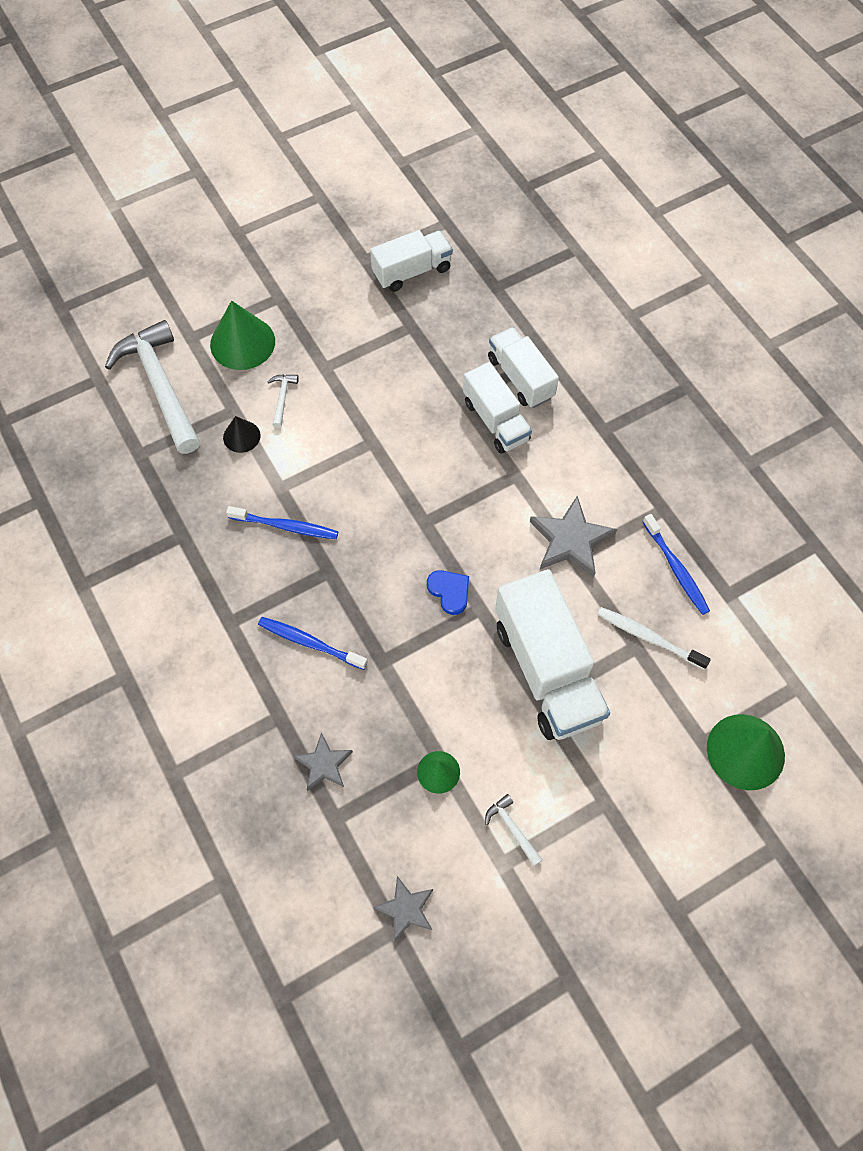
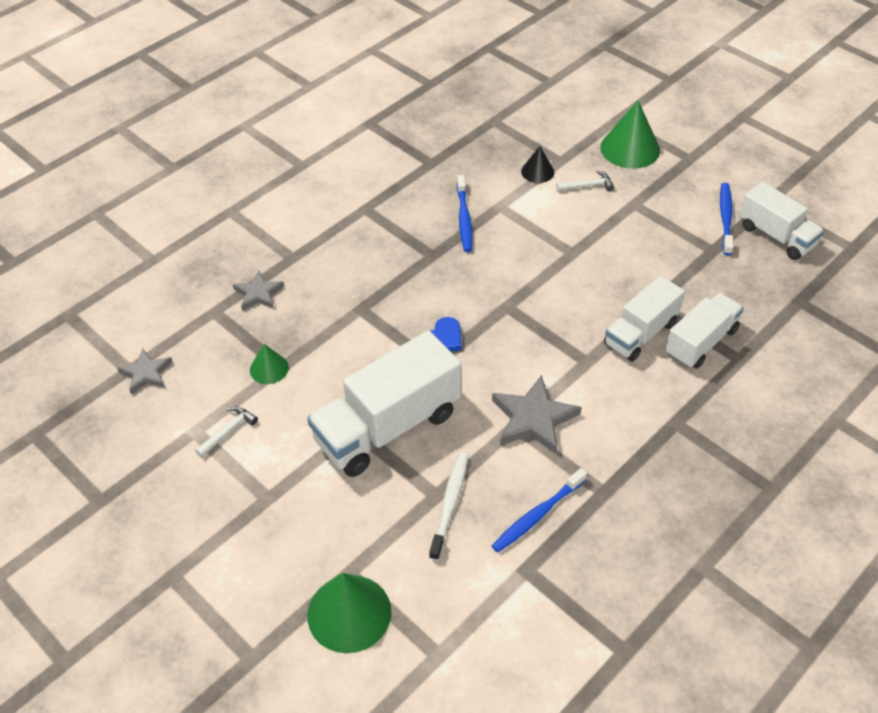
camera: 75 degrees right, 15 degrees down
white hammer [105,320,200,454] -> none
blue toothbrush [258,617,368,670] -> blue toothbrush moved to [720,183,733,255]

